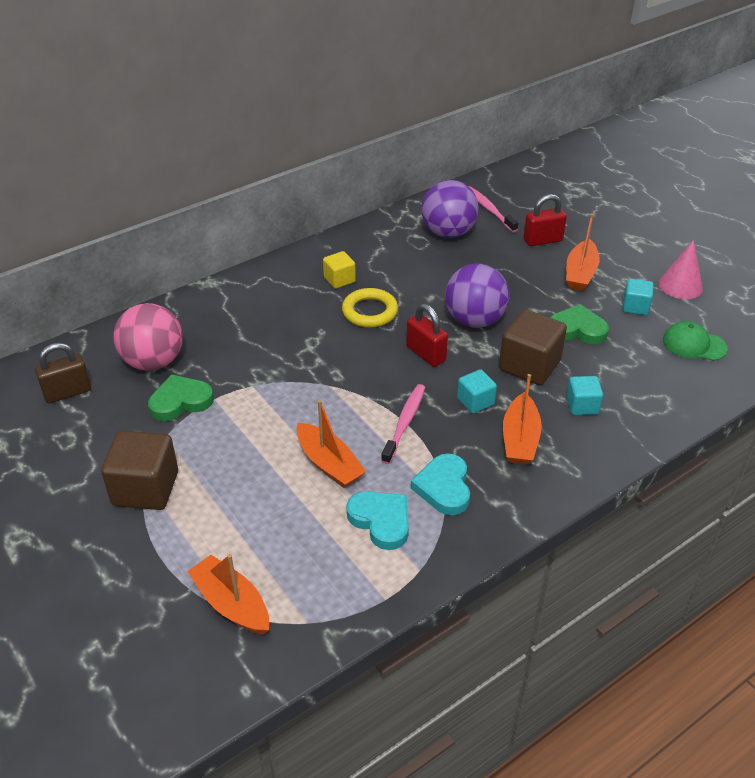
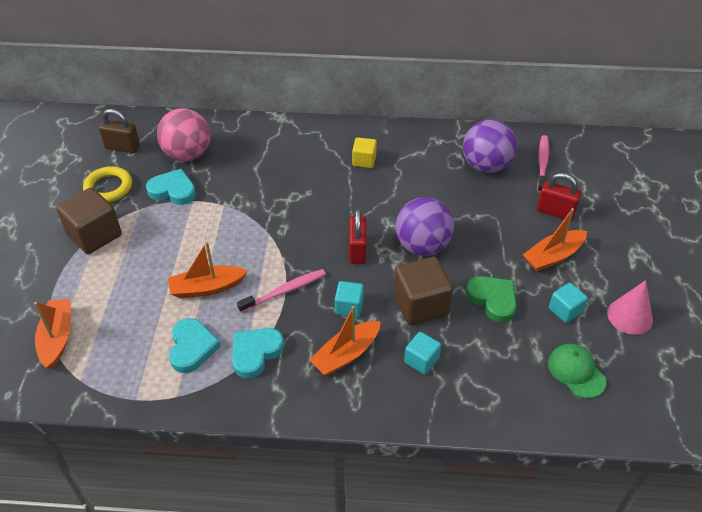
camera: 40 degrees right, 5 degrees up
green heart [148,374,214,421] -> turquoise heart [146,169,196,205]
orange boat [297,400,366,488] -> orange boat turned 75 degrees clockwise [168,242,248,298]
yellow ring [342,288,398,328] -> yellow ring moved to [83,166,132,202]

